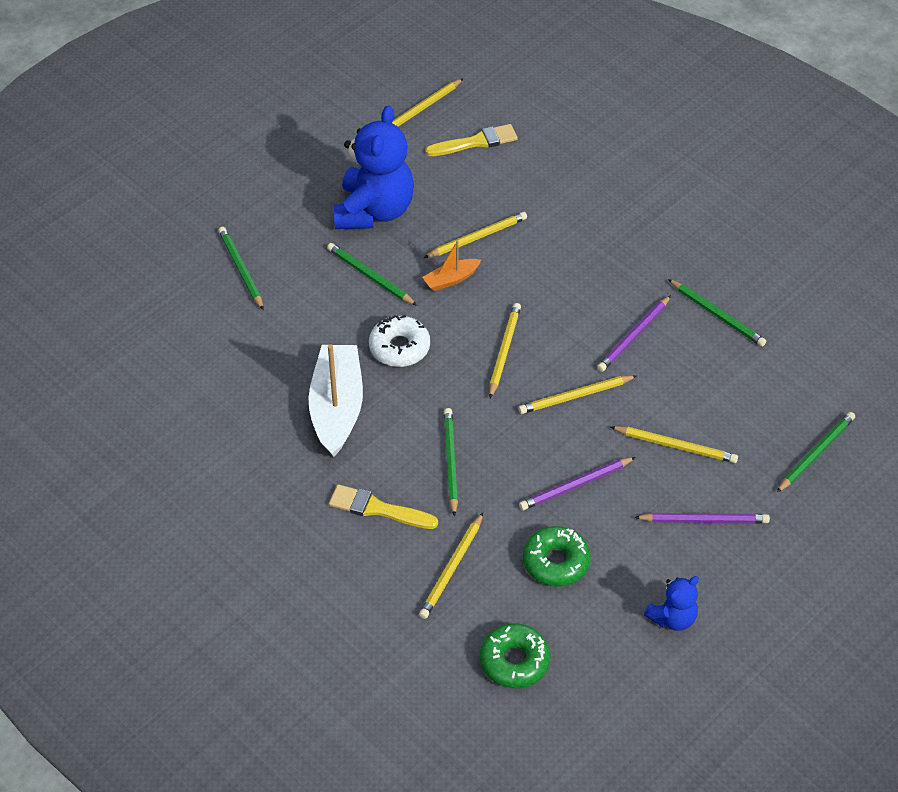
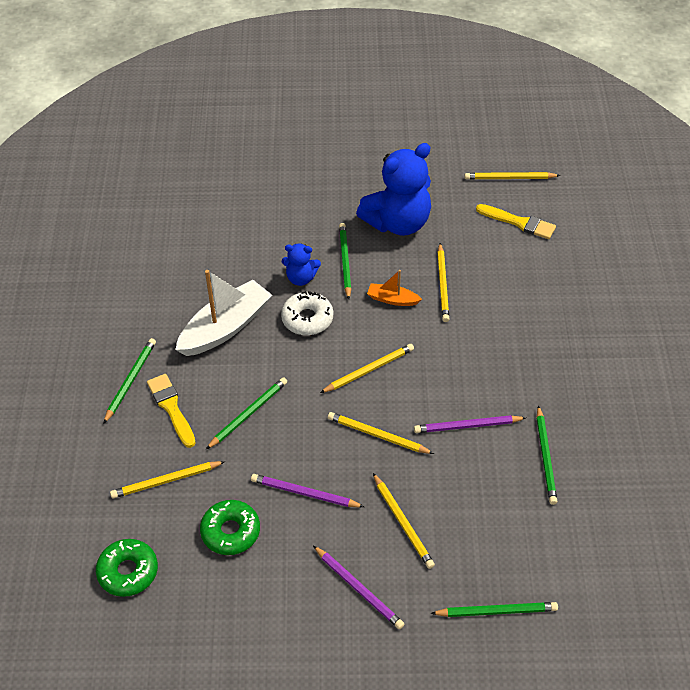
camera: 45 degrees right, 0 degrees up
green pencil [218,227,264,310] -> green pencil moved to [103,338,156,424]
yellow pencil [423,212,527,258] -> yellow pencil turned 75 degrees clockwise [437,243,449,322]
blue teddy bear [644,576,699,631] -> blue teddy bear moved to [282,244,321,286]

